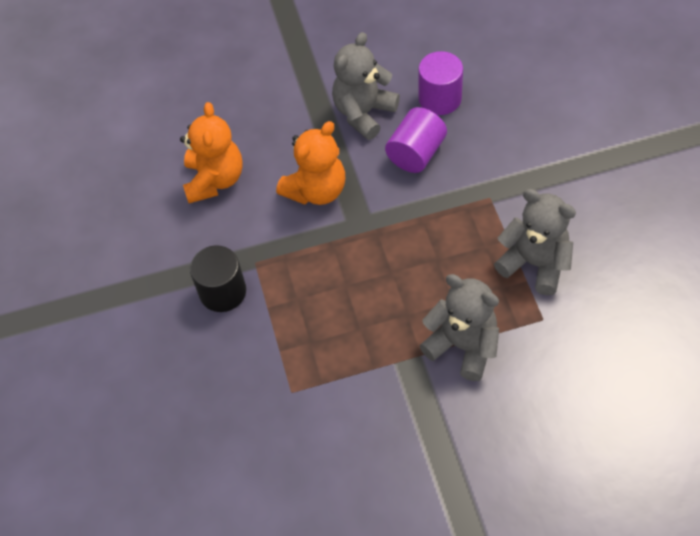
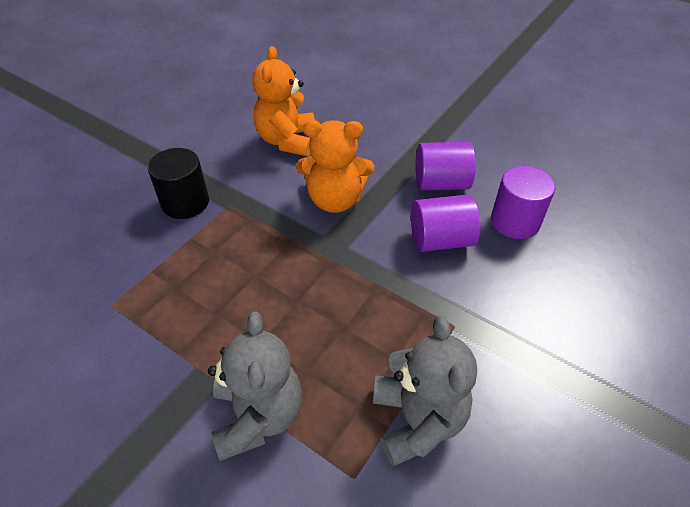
camera: 45 degrees right, 10 degrees down
orange teddy bear [180,102,243,203] -> orange teddy bear turned 135 degrees clockwise [253,46,315,156]
grey teddy bear [332,32,400,140] -> purple cylinder [415,142,476,191]

